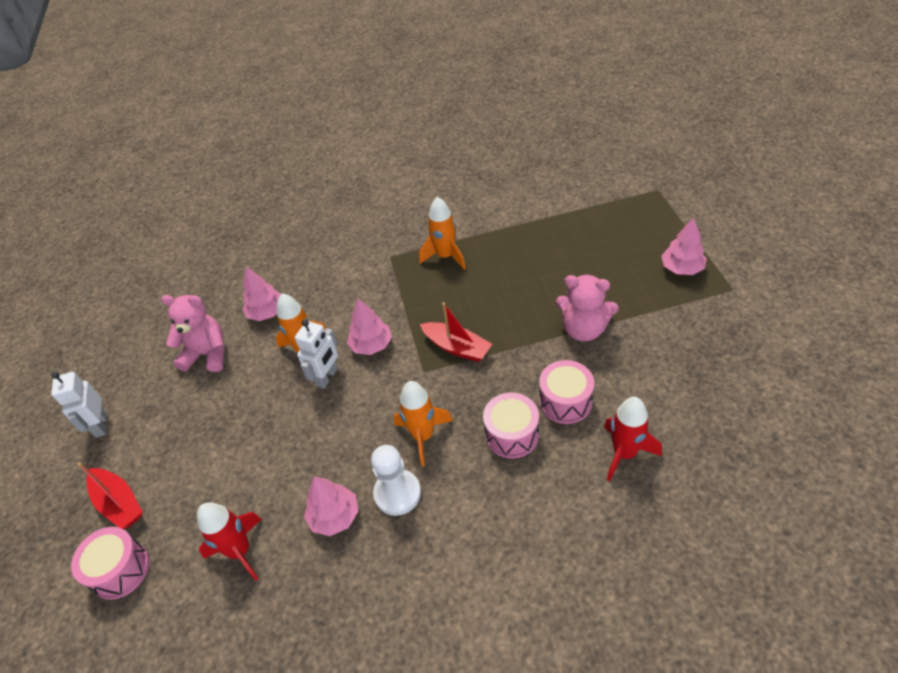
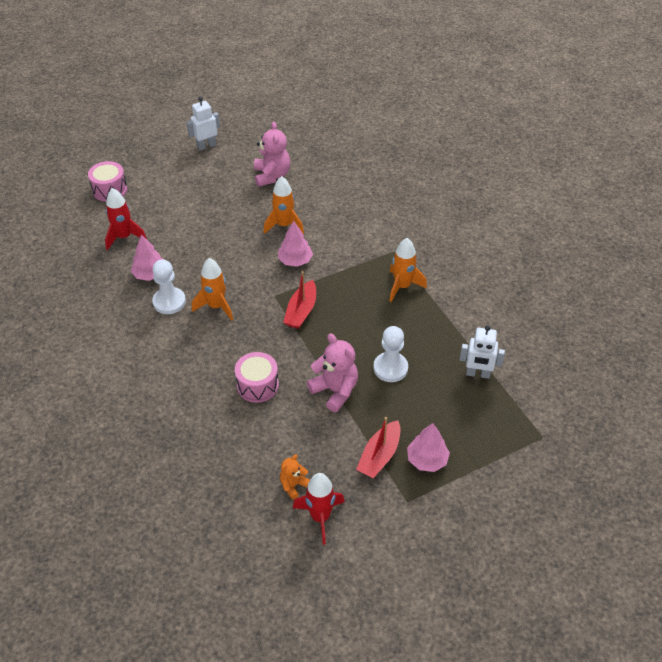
camera: 70 degrees right, 0 degrees up
red boat [77,462,143,529] -> red boat moved to [356,417,400,478]
pink tree [242,267,281,321] -> none
white robot [295,320,338,389] -> white robot moved to [460,325,505,379]
pink drum [483,393,539,459] -> none
pink teddy bear [556,275,619,341] -> pink teddy bear turned 135 degrees clockwise [307,333,358,412]
red rocket [604,397,662,481] -> red rocket moved to [293,473,345,545]
none -> orange teddy bear [280,454,310,499]
none -> white pawn [373,326,408,382]

